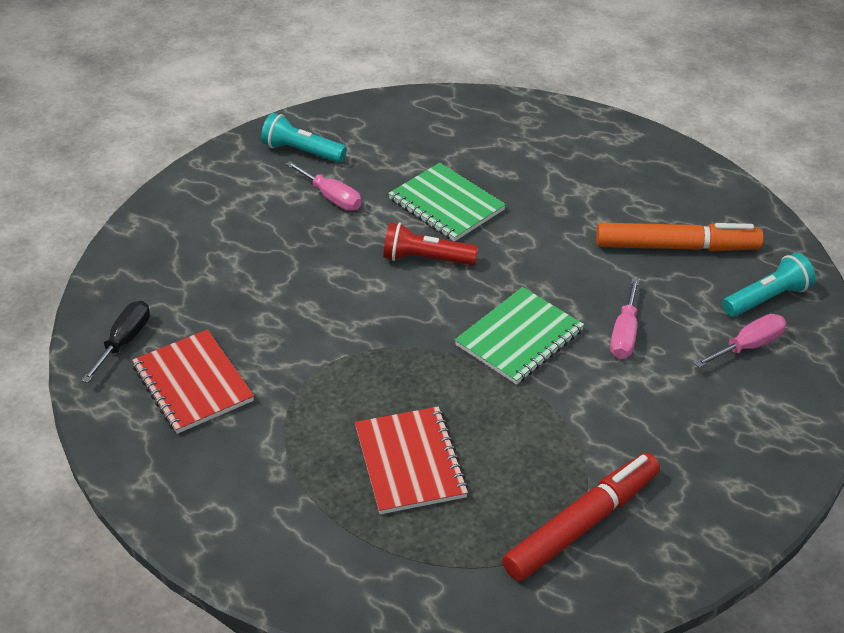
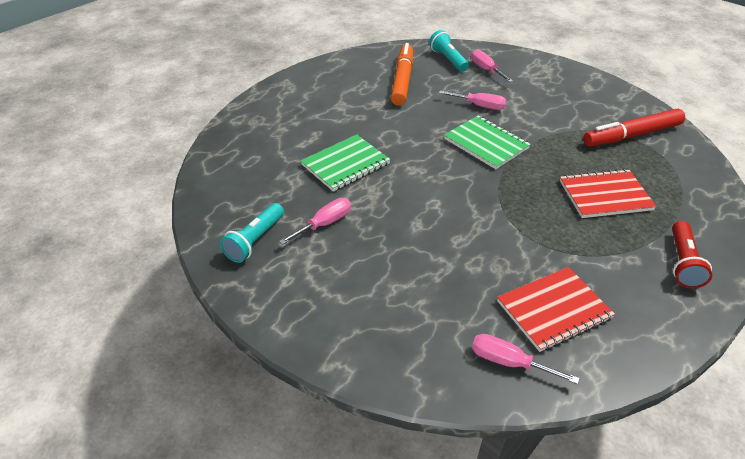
camera: 85 degrees left, 0 degrees up
black screwdriver [81,301,150,383] -> pink screwdriver [472,334,580,384]
red flashlight [383,222,478,265] -> red flashlight moved to [672,221,712,289]
red marker [502,453,660,581] -> red marker turned 75 degrees counterclockwise [583,109,685,146]

